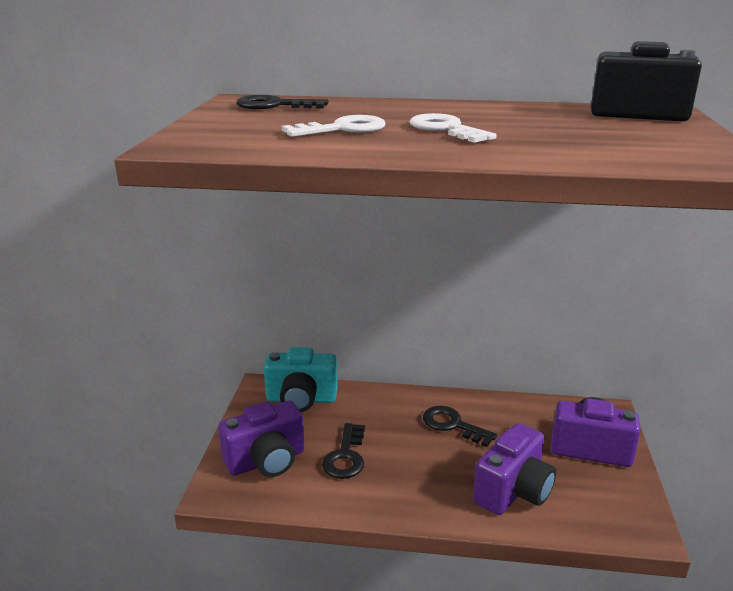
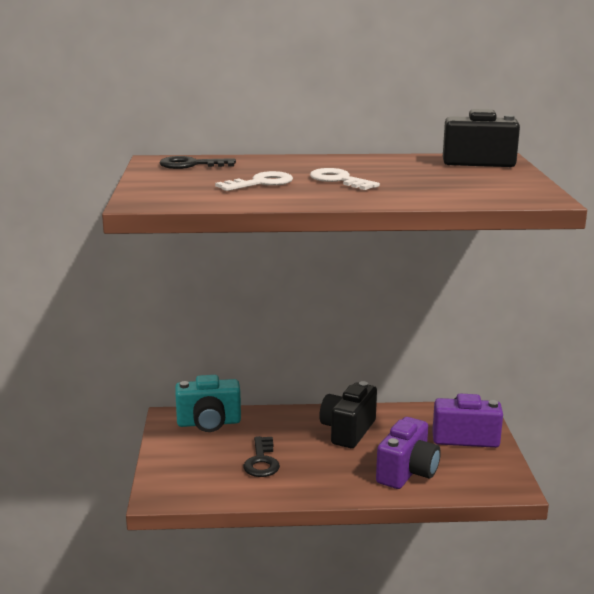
camera: 10 degrees left, 5 degrees down
purple camera [219,401,304,477] -> none
black key [423,406,497,447] -> black camera [319,381,377,448]

